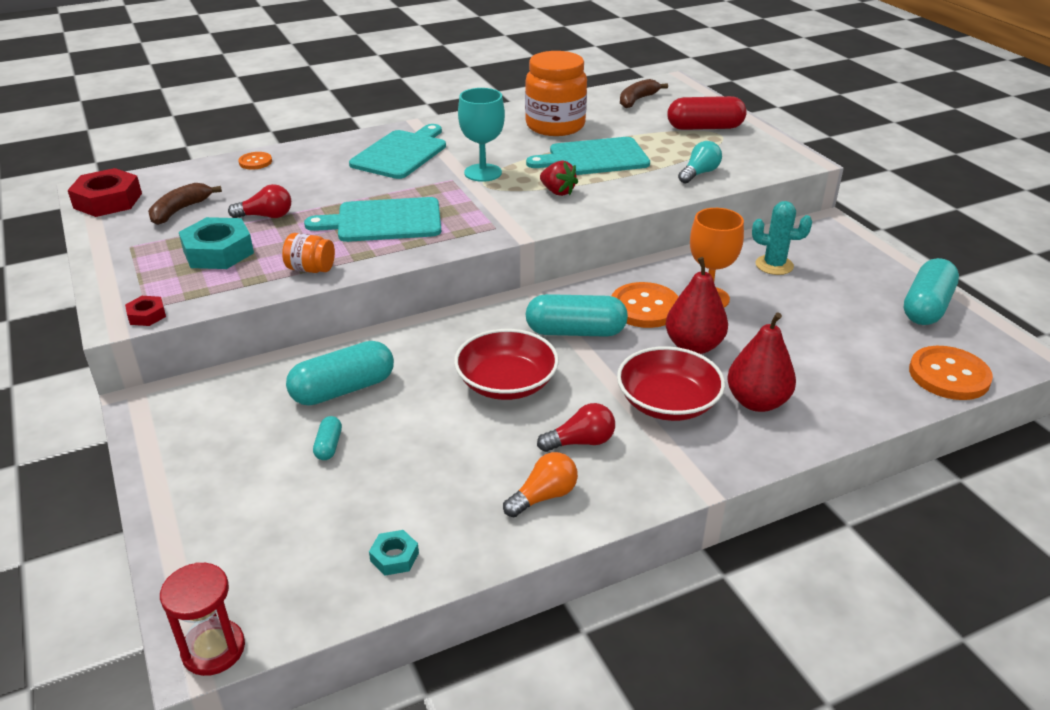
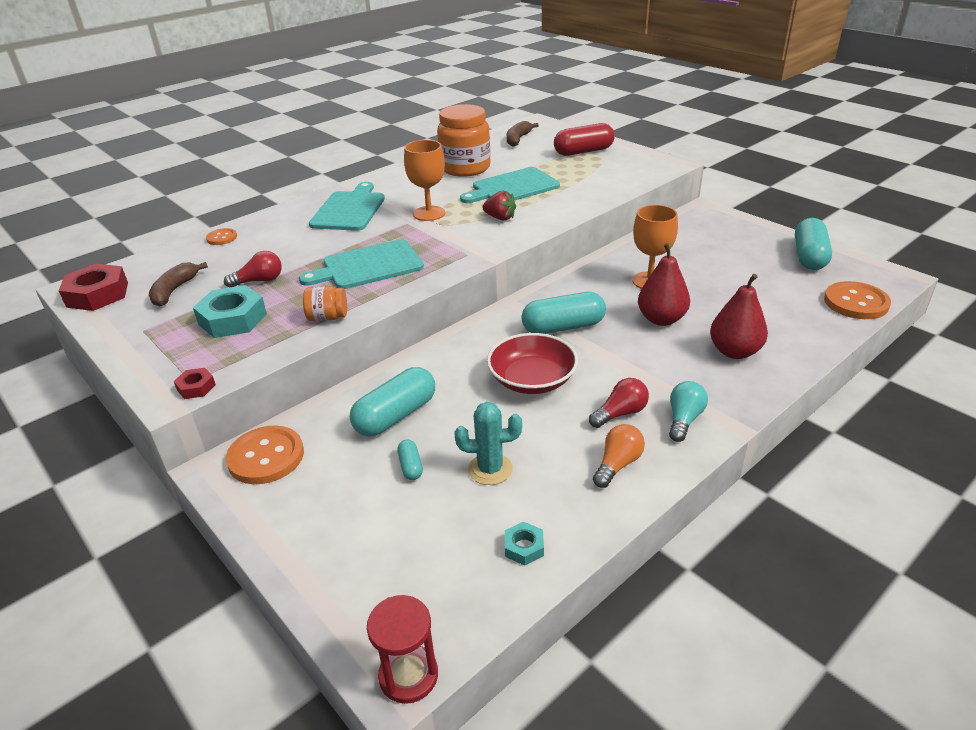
camera: 15 degrees left, 0 degrees up
turquoise goblet [458,88,505,182] -> orange goblet [404,140,445,221]
orange button [612,282,678,328] -> orange button moved to [226,426,304,484]
red bowl [617,346,725,421] -> none
turquoise light bulb [678,141,722,184] -> turquoise light bulb moved to [669,381,708,442]
turquoise cactus [752,201,812,275] -> turquoise cactus moved to [455,402,522,485]

